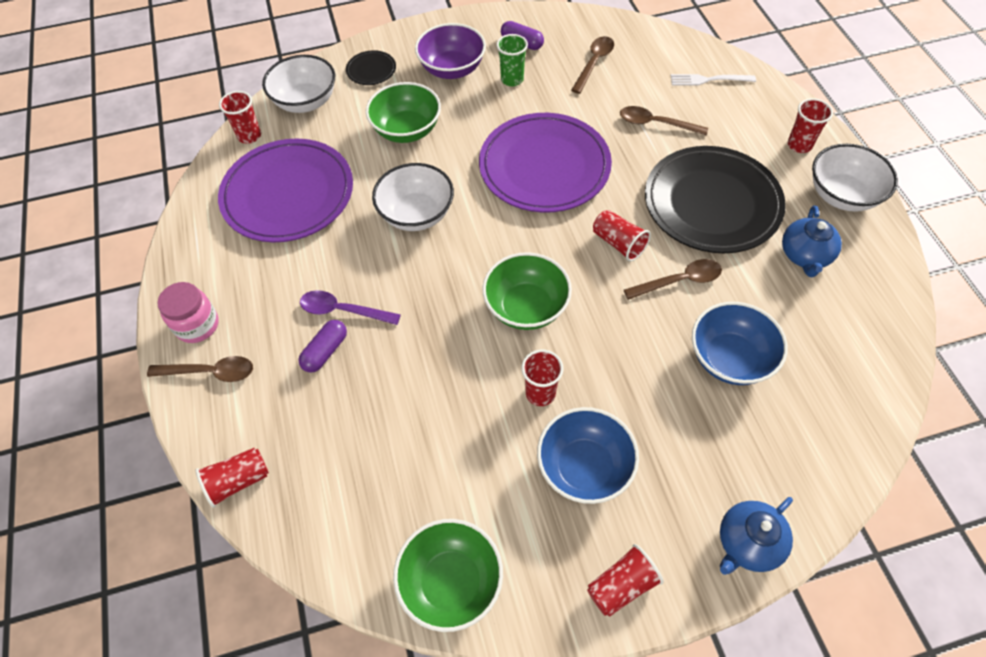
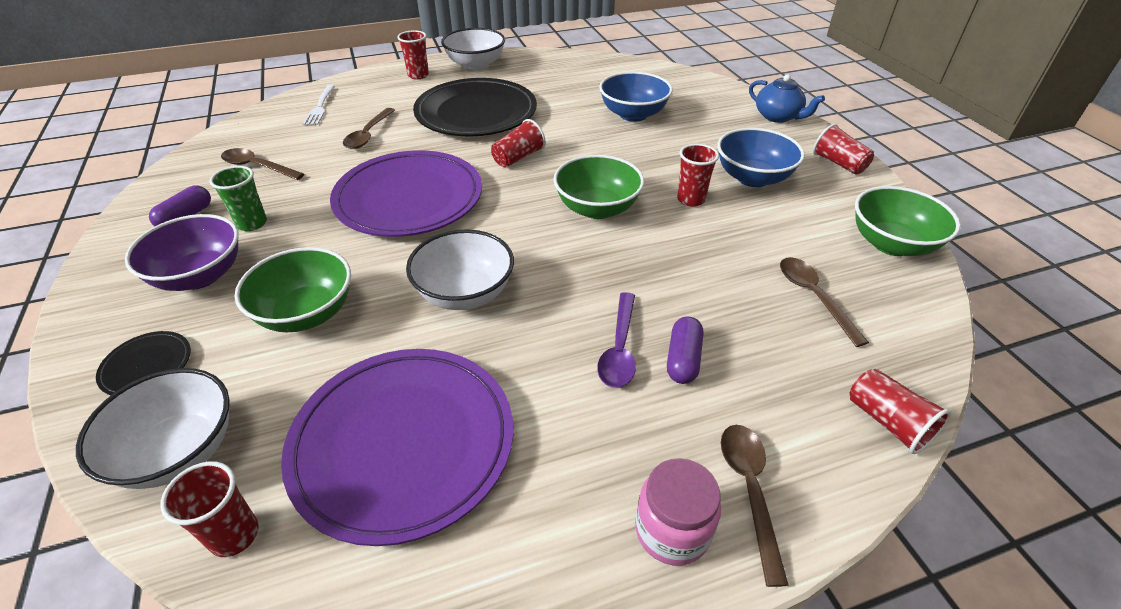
camera: 95 degrees left, 15 degrees down
purple capsule [298,320,347,373] -> purple capsule turned 75 degrees clockwise [667,317,703,384]
brown spoon [624,259,722,300] -> brown spoon moved to [780,257,869,347]
blue teapot [782,205,842,277] -> none

